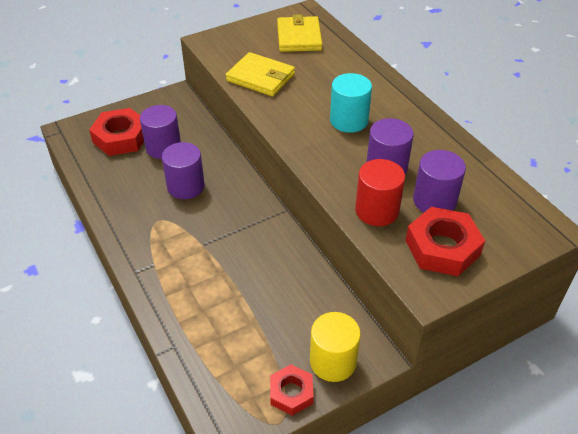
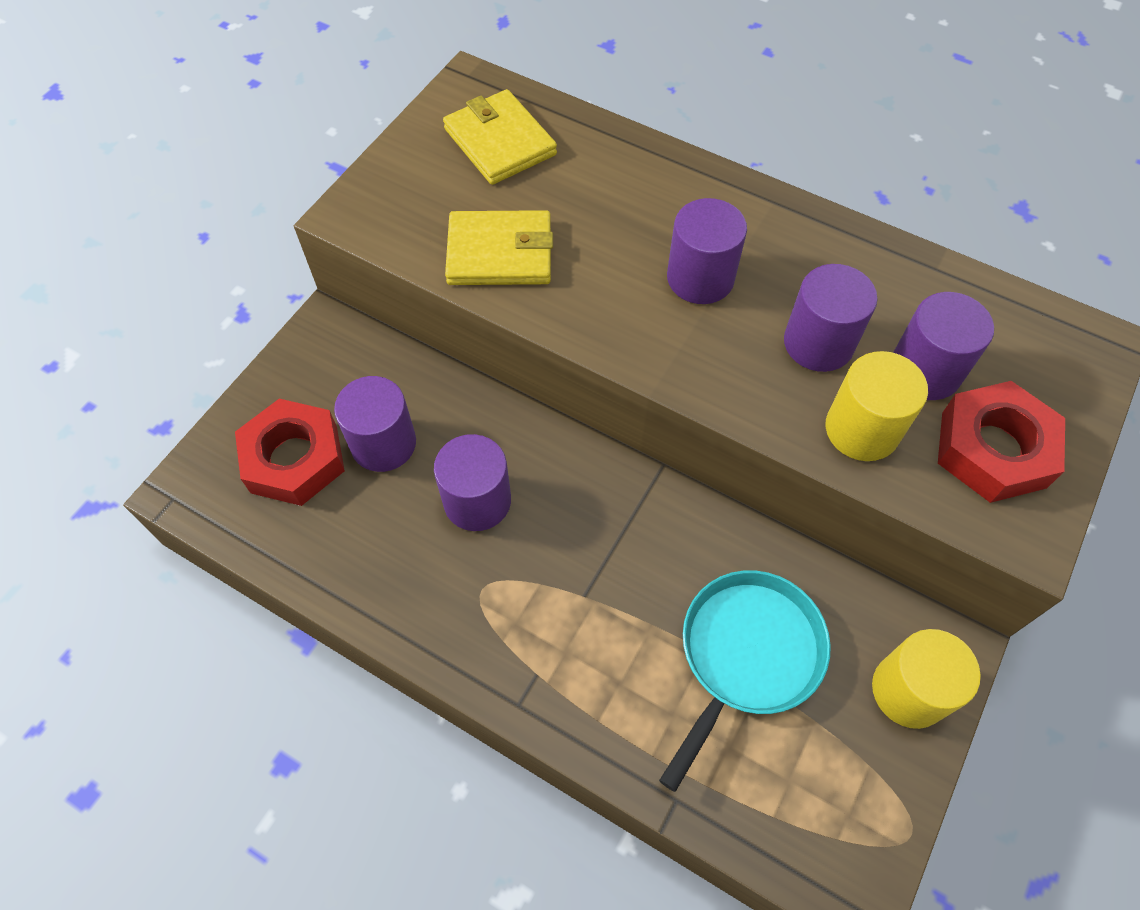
camera: 30 degrees left, 15 degrees up
red nut [270,365,314,416] -> none
turquoise cylinder [330,73,372,133] -> purple cylinder [667,198,747,304]
red cylinder [355,159,405,226] -> yellow cylinder [826,351,928,461]
none -> turquoise pan [659,570,831,792]

